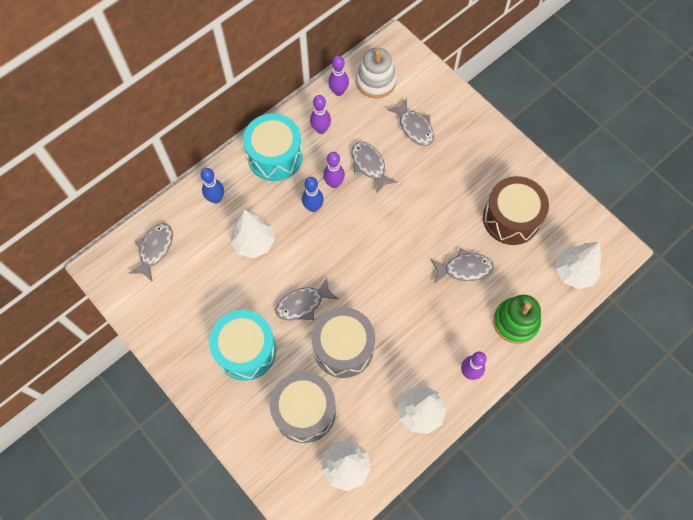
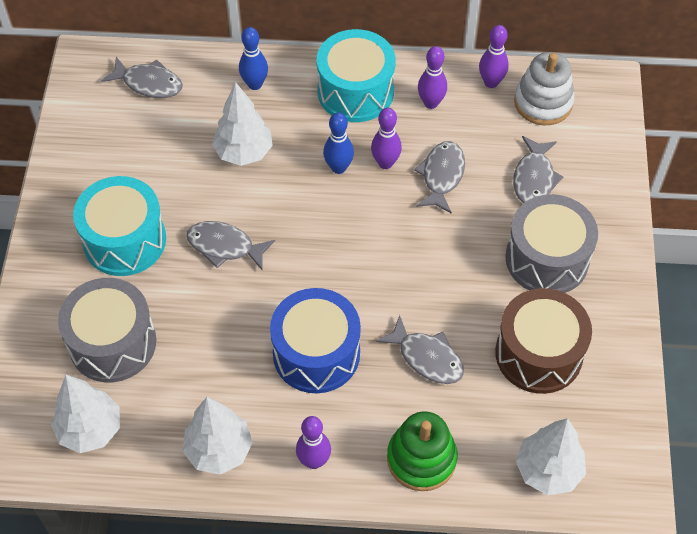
camera: 45 degrees right, 10 degrees down
grey fish [129,223,173,281] -> grey fish turned 45 degrees clockwise [102,57,183,98]
grey drum [312,307,375,378] -> grey drum moved to [505,194,598,293]
none -> blue drum [270,288,361,393]

